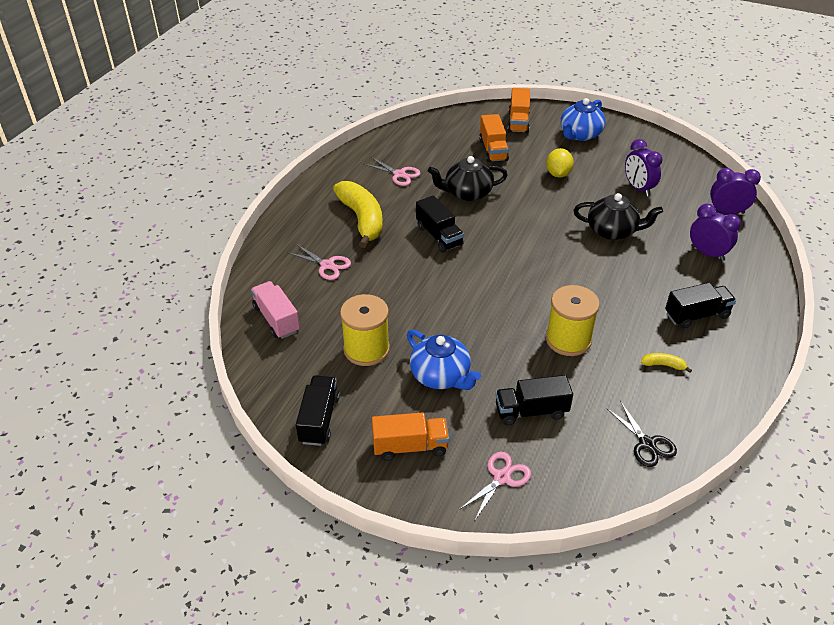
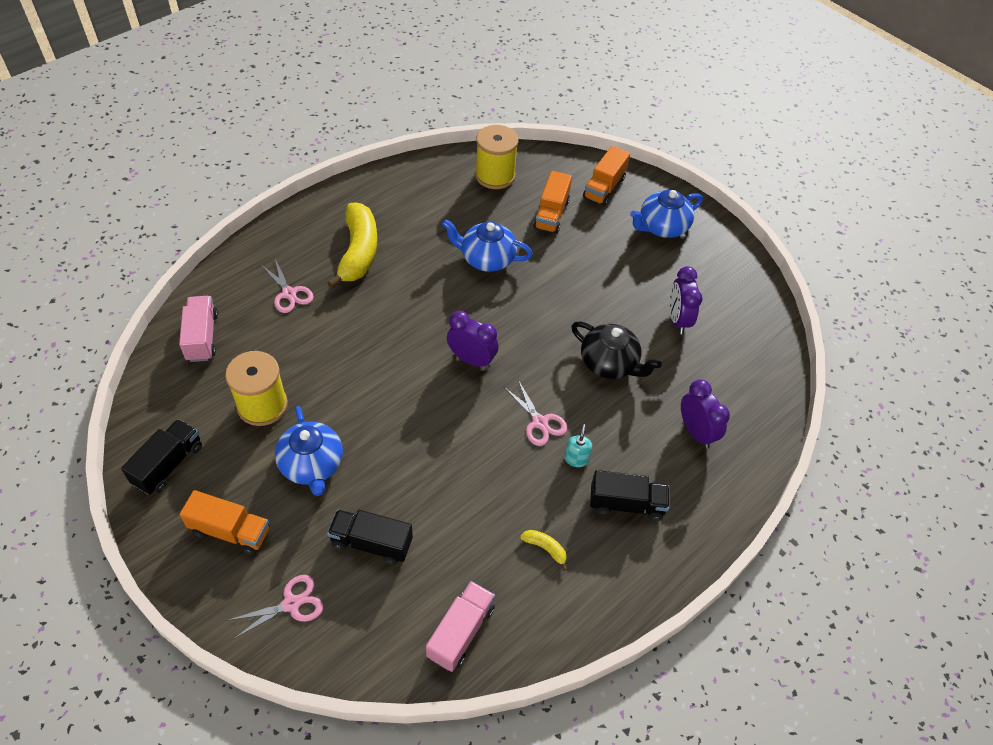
camera: 20 degrees right, 10 degrees up
pink scissors [364,157,421,186] -> pink scissors moved to [504,380,567,446]
black truck [416,195,464,253] -> none
black teapot [428,156,507,201] -> blue teapot [442,219,533,272]
yellow lemon [546,148,574,177] -> none
yellow spool [546,285,600,356] -> yellow spool moved to [475,125,519,189]
black scissors [606,401,677,467] -> pink truck [426,581,495,672]
purple clock [710,168,761,214] -> purple clock moved to [447,311,499,369]
none -> turquoise soap dispenser [564,424,592,467]

